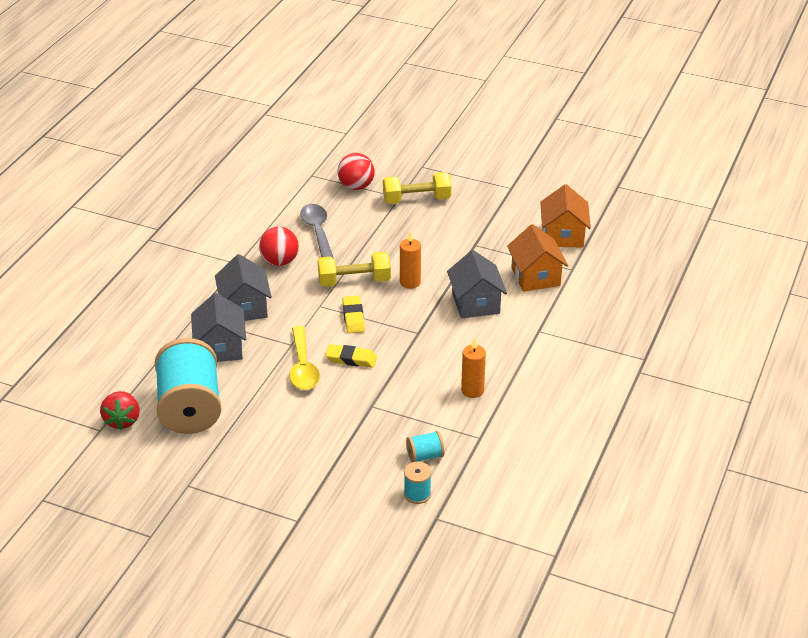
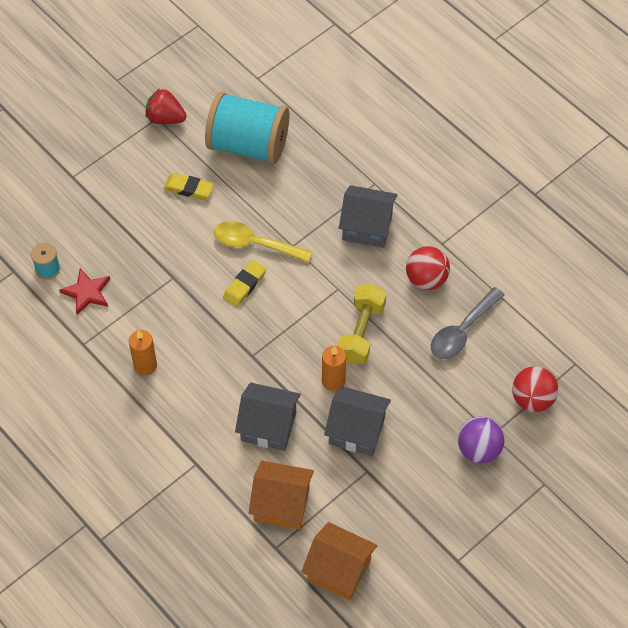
camera: 115 degrees right, 20 degrees up
red strawberry [100,391,140,430] -> red strawberry moved to [145,89,187,124]
grey house [191,293,246,362] -> grey house moved to [324,386,391,456]
grey spoon [300,204,334,258] -> grey spoon turned 120 degrees clockwise [431,287,505,359]
yellow eraser [342,296,365,333] -> yellow eraser moved to [163,173,214,200]
yellow dumbbell [383,172,451,204] -> purple ball [458,417,505,463]
turquoise spool [406,431,445,462] -> red star [59,268,110,315]

